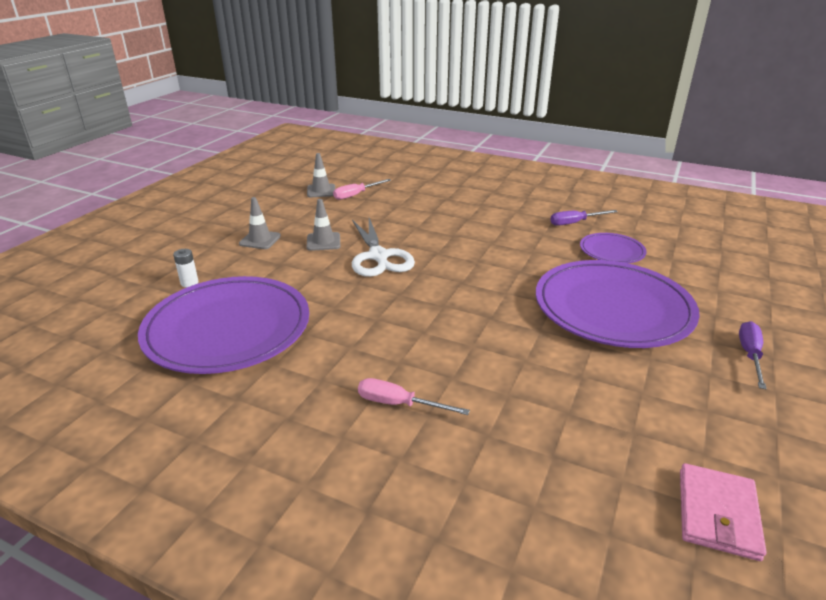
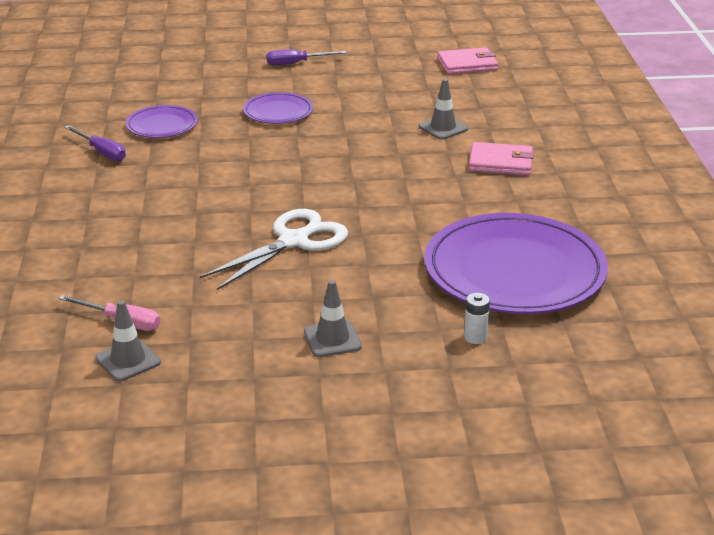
camera: 120 degrees left, 0 degrees up
grey traffic cone [307,199,340,251] -> grey traffic cone moved to [419,79,468,140]
pink screwdriver [358,378,470,415] -> pink wallet [469,142,534,176]
purple plate [536,260,700,348] -> purple plate [243,92,313,124], size x0.48

